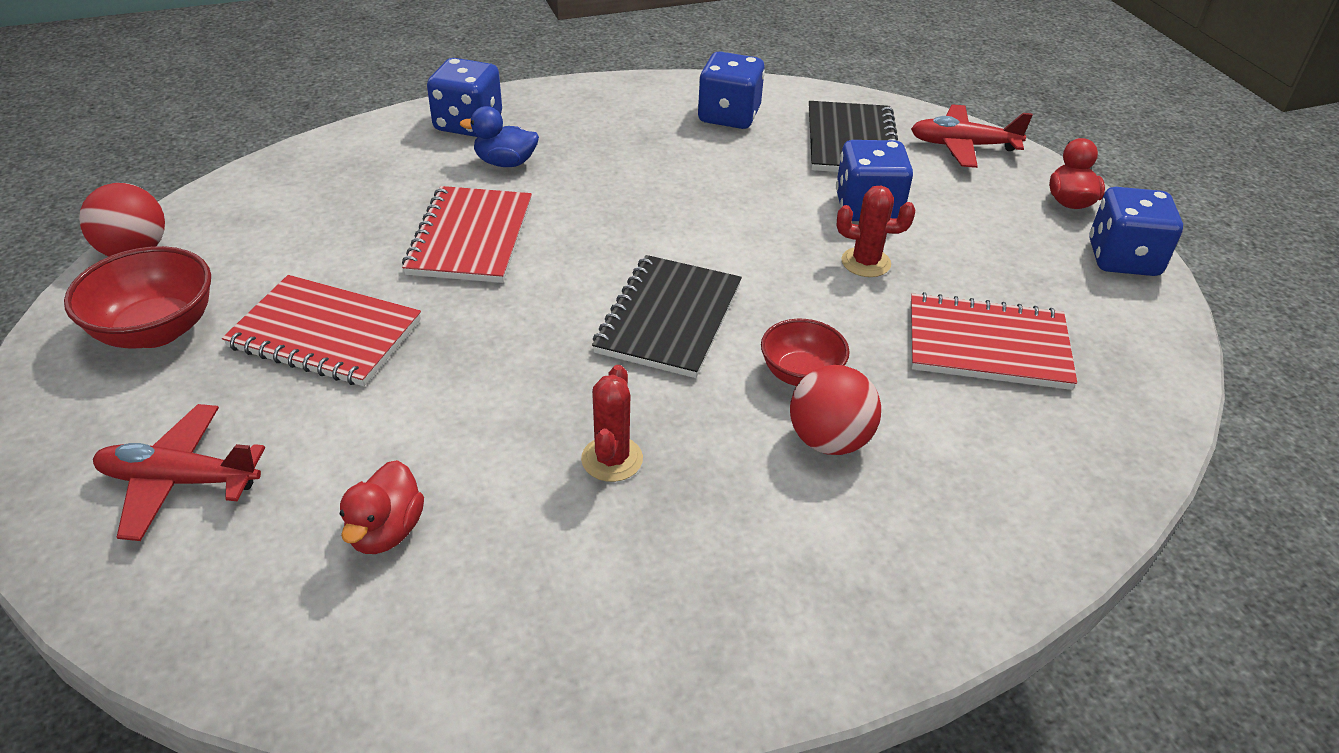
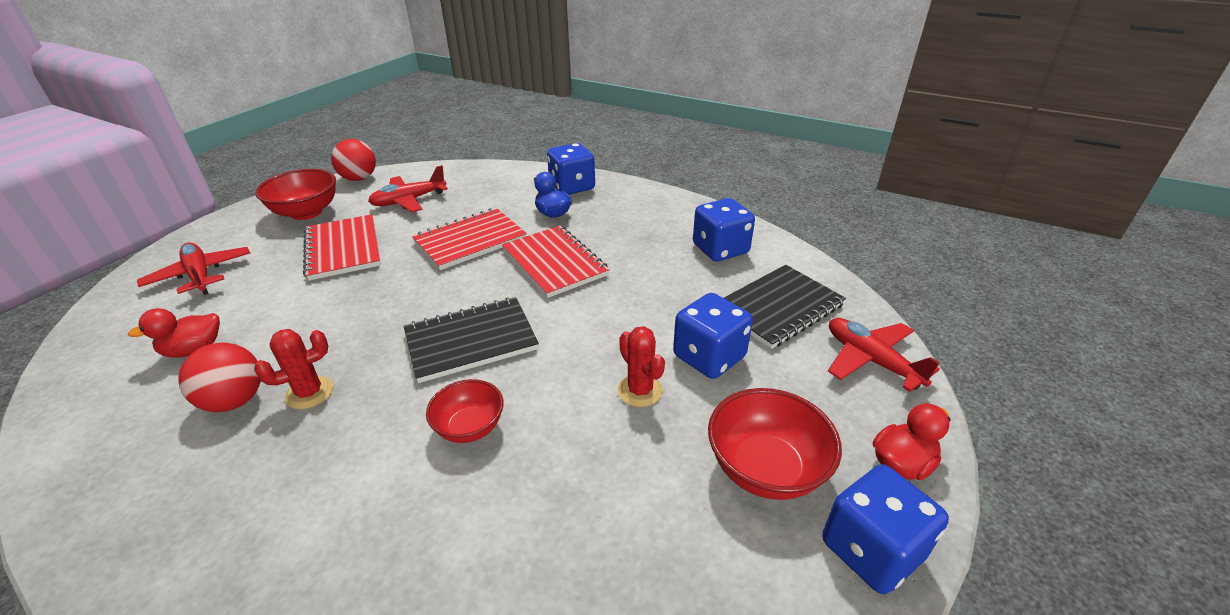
camera: 50 degrees right, 5 degrees down
red ball [790,365,881,455] -> red ball moved to [178,343,261,412]
red notebook [910,292,1077,390] -> red notebook moved to [502,226,610,298]
none -> red plane [368,165,448,212]
none -> red bowl [708,388,842,500]

